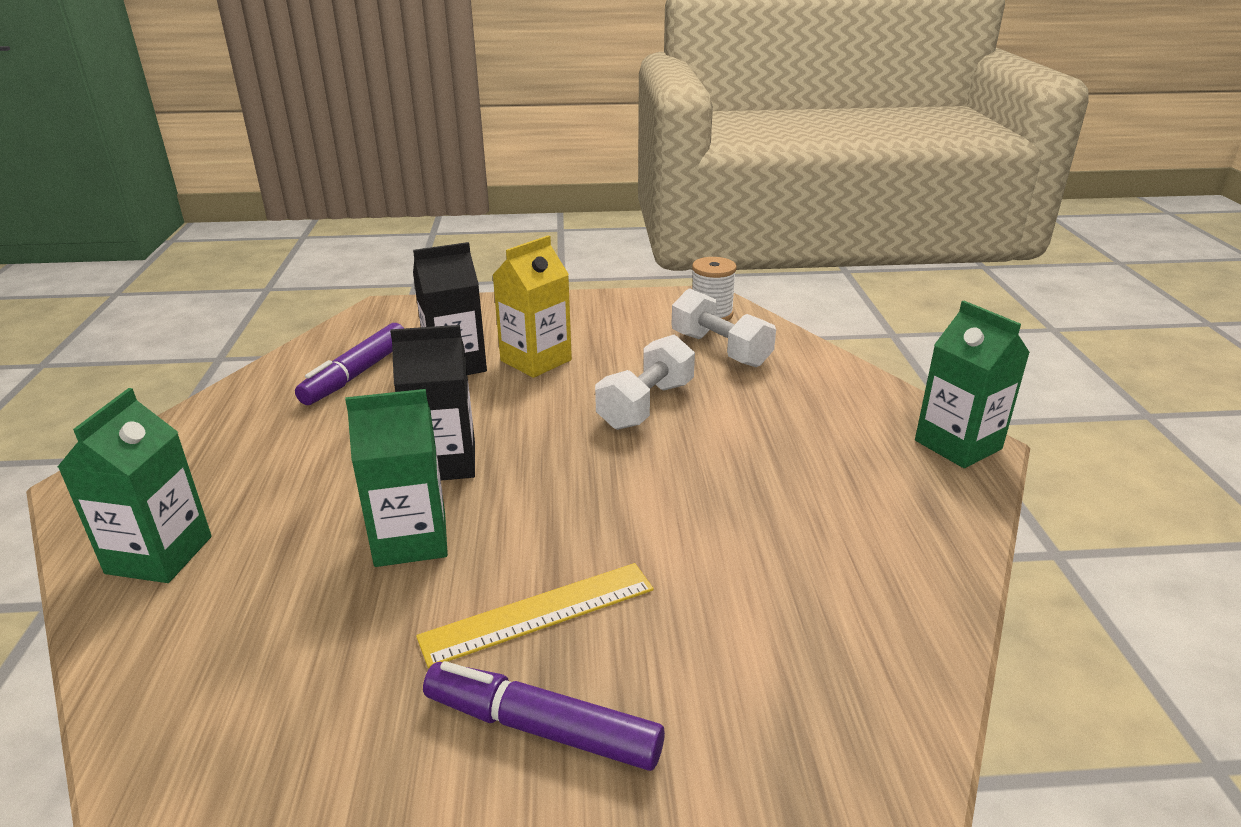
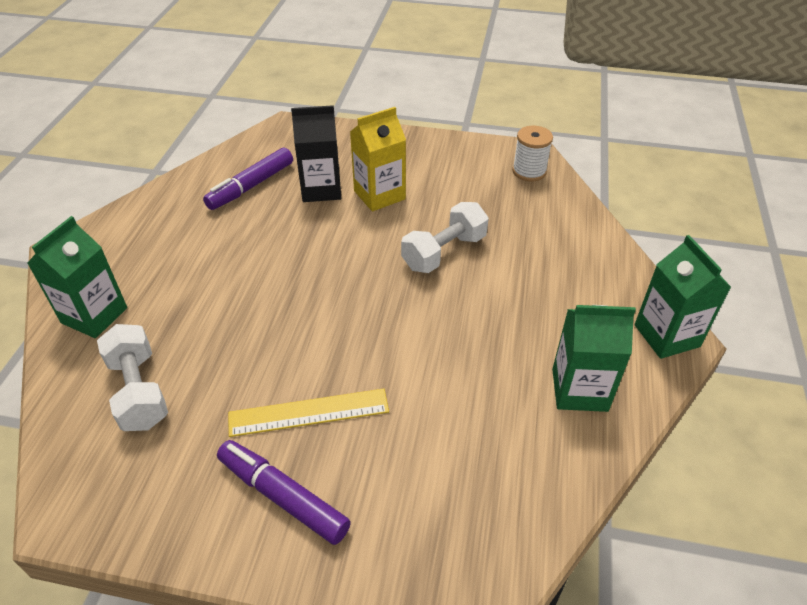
camera: 15 degrees right, 15 degrees up
green carton [345,389,448,567] -> green carton moved to [552,305,636,412]
black carton [390,325,475,480] -> none
white dumbbell [672,288,776,367] -> white dumbbell moved to [97,324,168,431]

